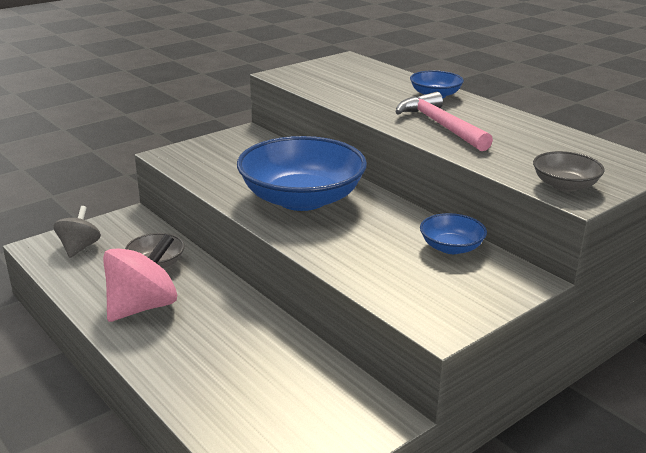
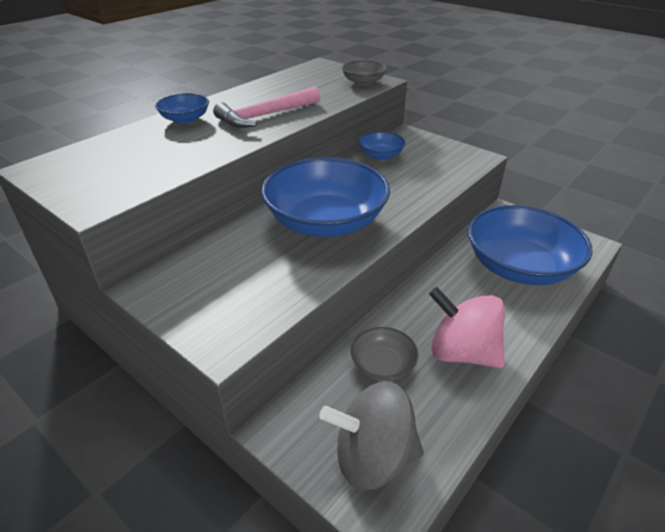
camera: 100 degrees left, 10 degrees up
grey spinning top [54,206,101,258] -> grey spinning top [320,382,424,491], size x1.62
none -> blue bowl [468,205,593,285]

